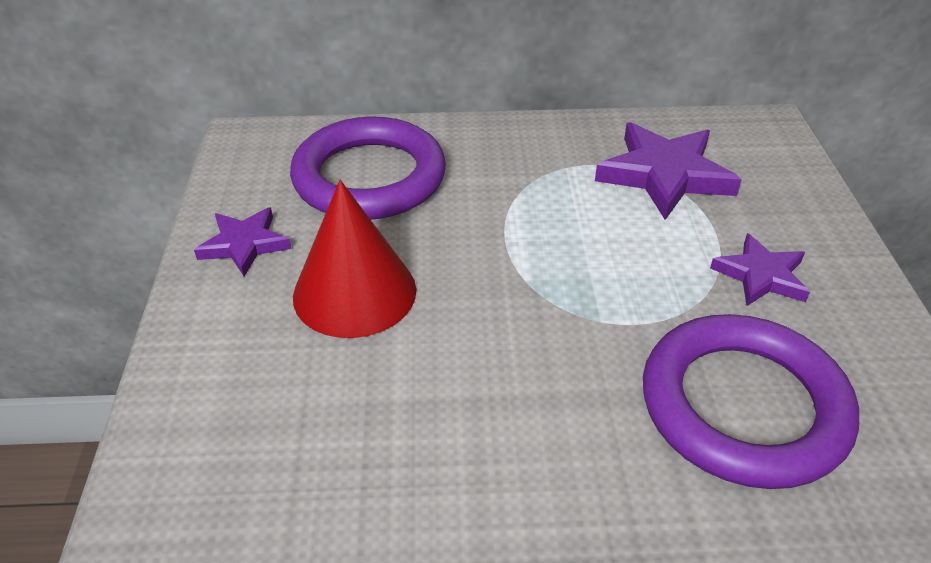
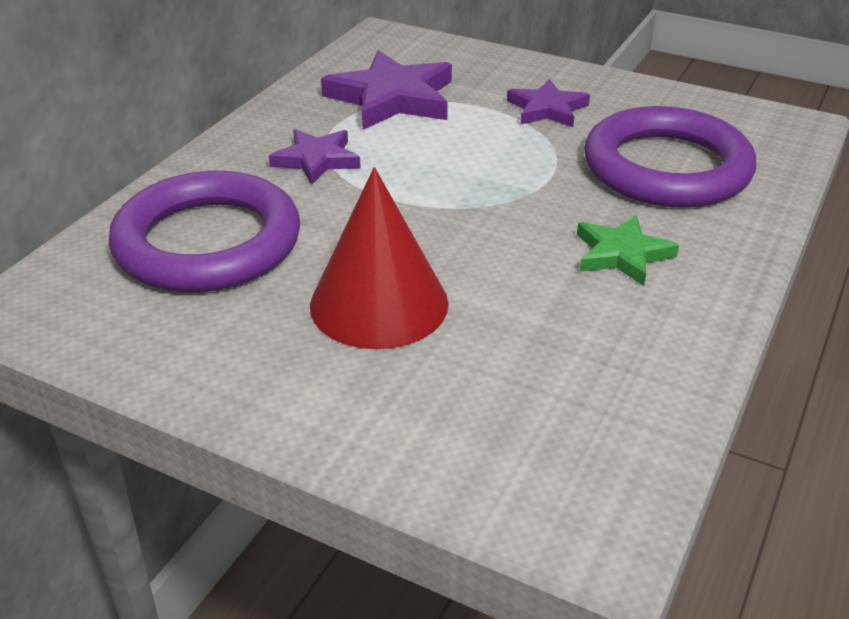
camera: 60 degrees left, 5 degrees down
purple star [194,207,291,276] -> purple star moved to [269,129,361,185]
none -> green star [577,215,679,286]

